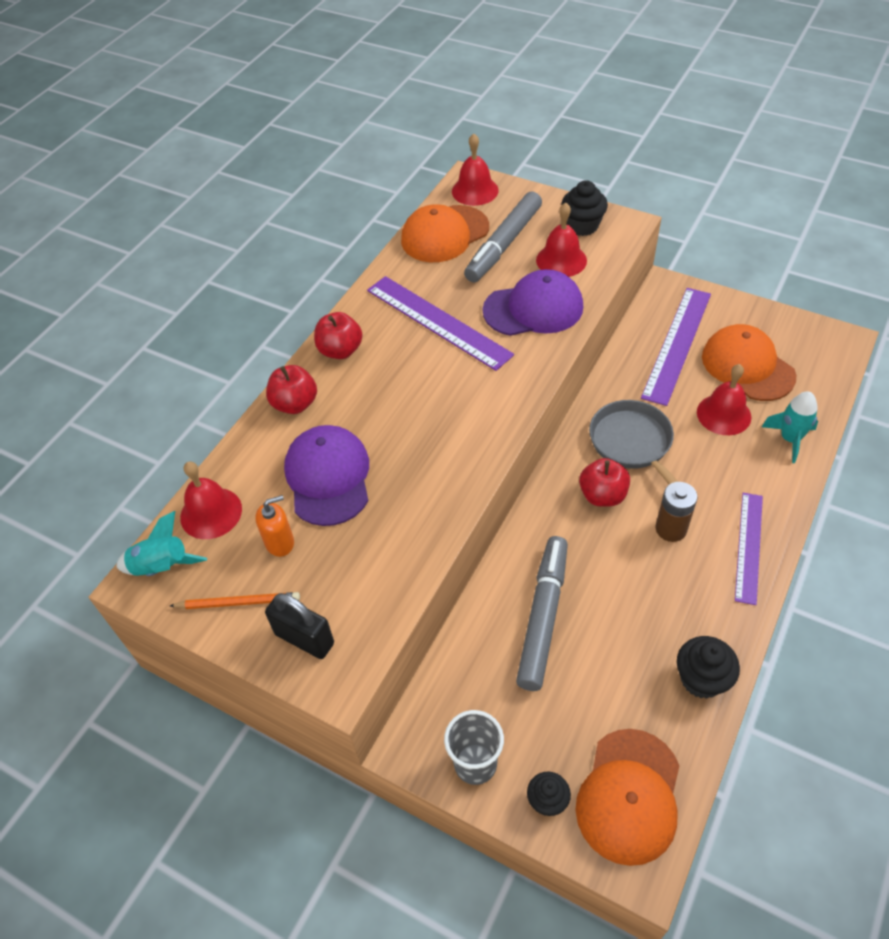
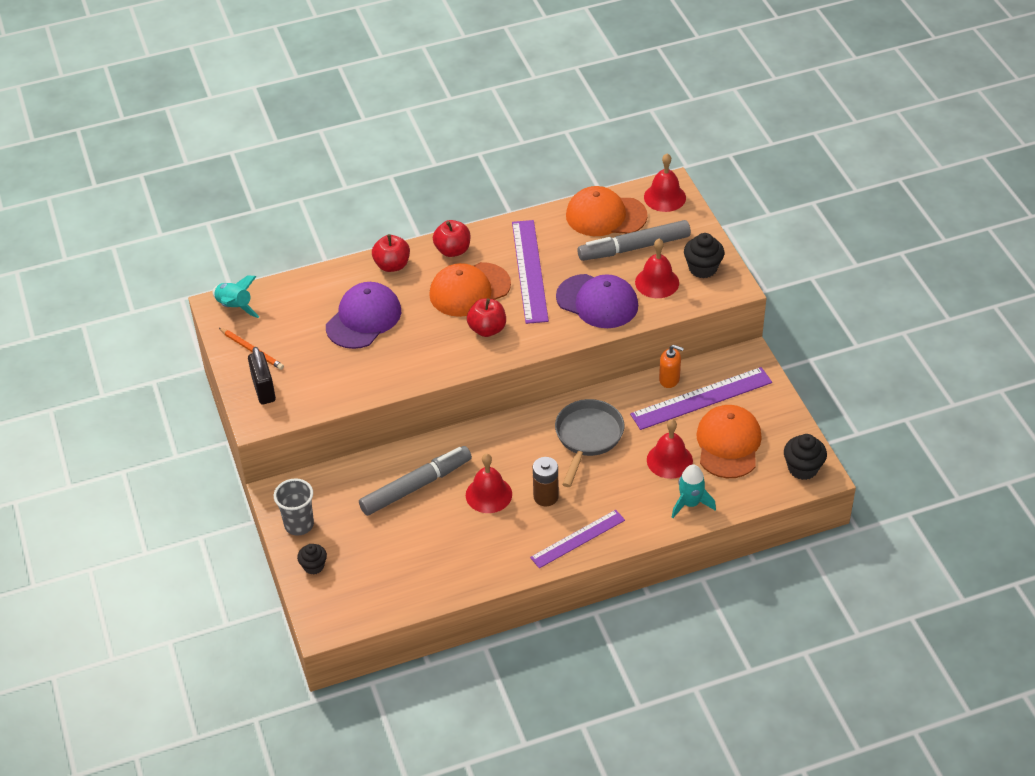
camera: 40 degrees right, 5 degrees down
red bell [180,462,242,539] -> red bell moved to [466,454,512,513]
orange soap dispenser [255,495,294,557] -> orange soap dispenser moved to [659,345,684,388]
orange cap [576,729,679,866] -> orange cap moved to [429,262,511,317]
red apple [579,458,630,507] -> red apple moved to [467,298,506,337]
black cupcake [677,636,740,699] -> black cupcake moved to [784,434,827,480]

